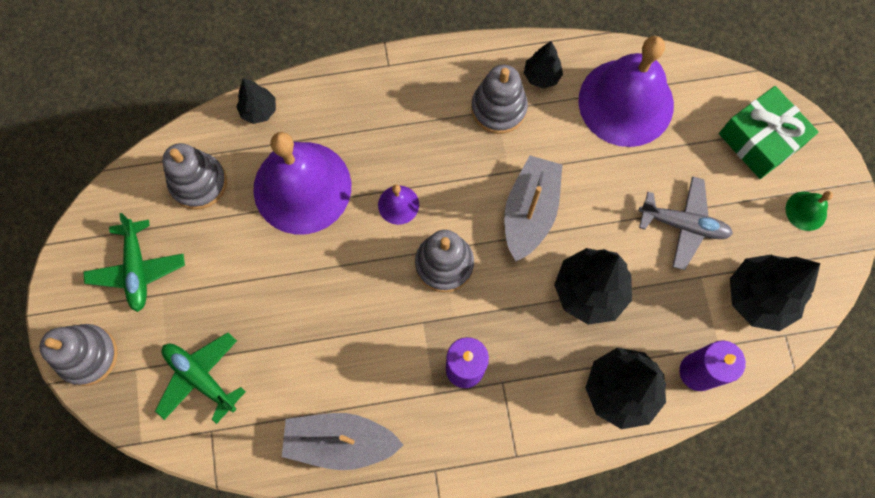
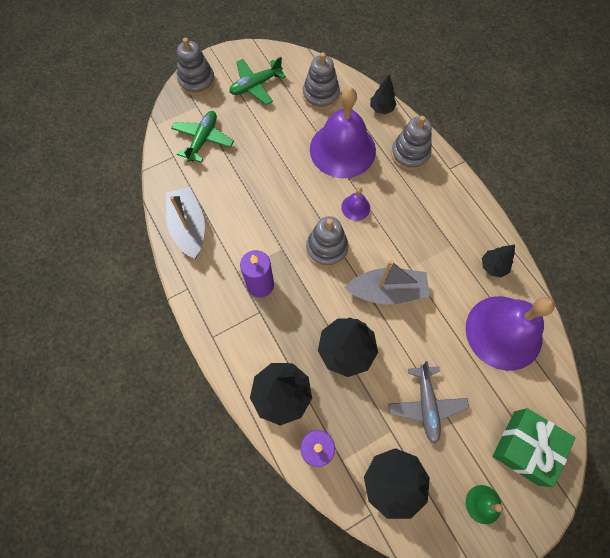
camera: 70 degrees right, 5 degrees down
grey stacking toy [471,65,528,134] -> grey stacking toy moved to [391,116,432,171]

